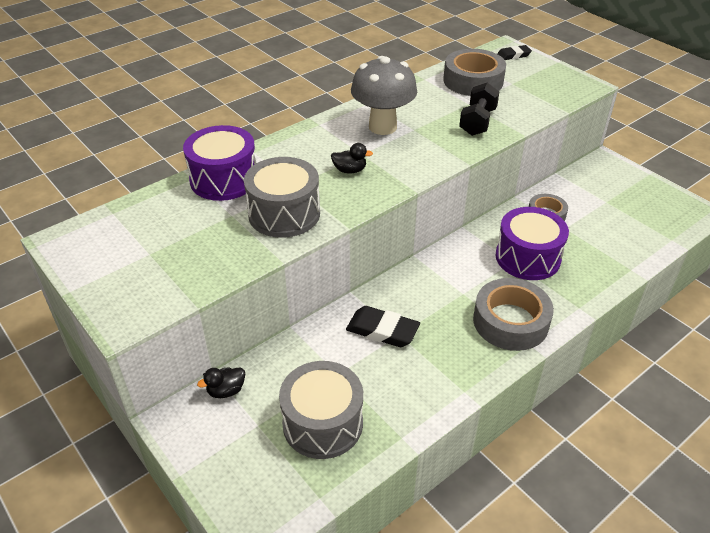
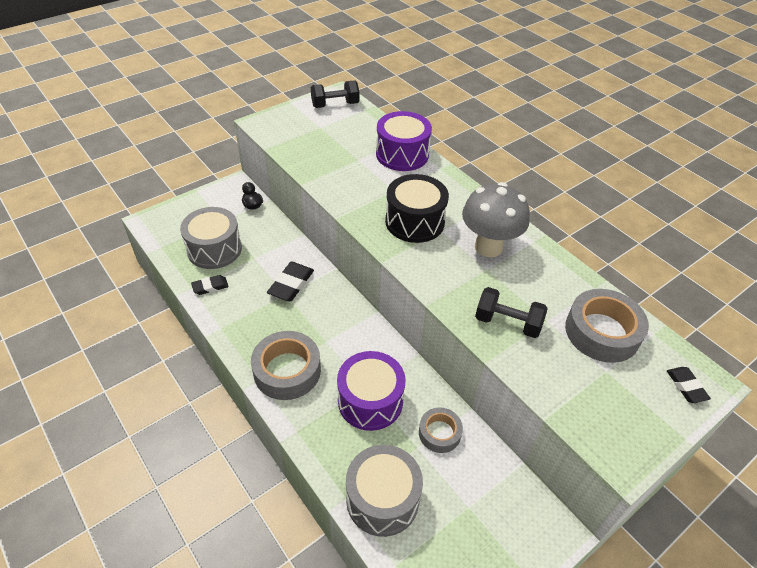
camera: 90 degrees right, 5 degrees up
grey drum [244,157,320,238] -> grey drum moved to [346,445,423,537]
black duck [331,143,373,173] -> black drum [385,174,449,243]
none -> black eraser [191,275,229,295]
none -> black dumbbell [311,81,359,108]

